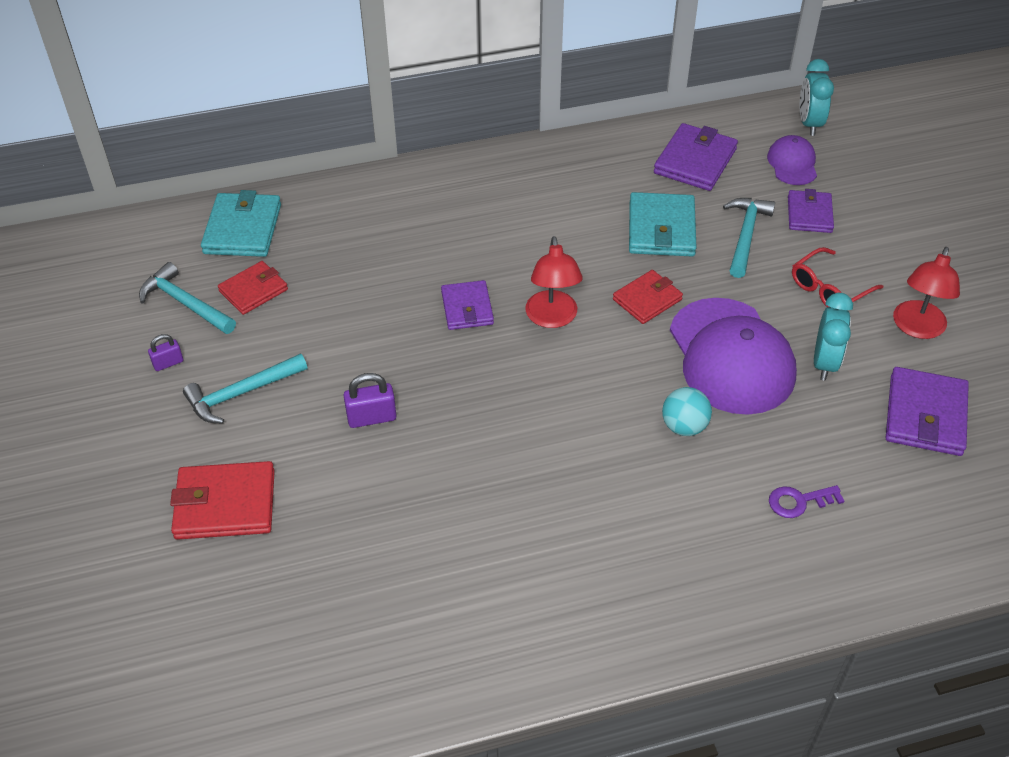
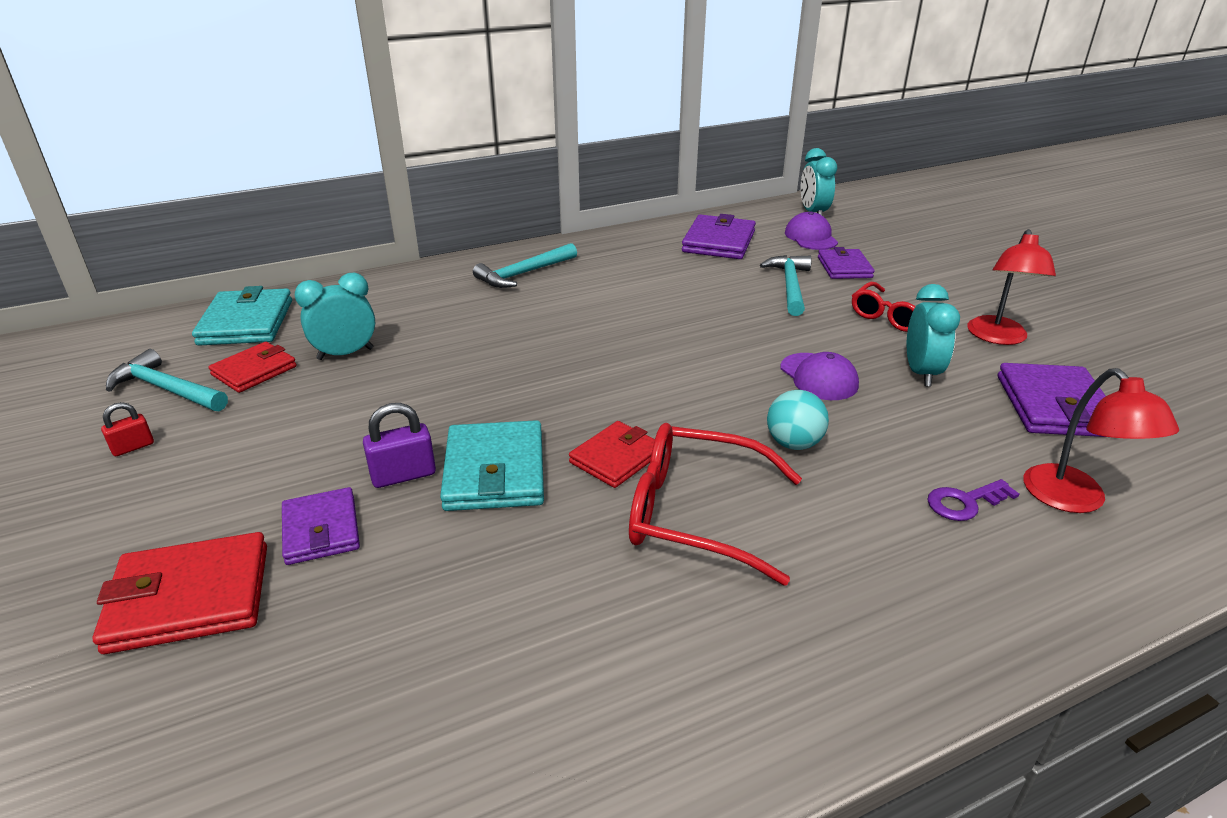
camera: 10 degrees left, 15 degrees down
purple padlock [148,334,183,371] -> red padlock [101,402,154,456]
turquoise hammer [183,353,307,424] -> turquoise hammer moved to [473,243,577,288]
purple wallet [441,280,494,330] -> purple wallet moved to [282,487,360,565]
red lamp [525,236,583,328] -> red lamp moved to [1024,368,1179,513]
red wallet [613,270,683,324] -> red wallet moved to [569,421,655,488]
turquoise wallet [629,192,697,257] -> turquoise wallet moved to [440,420,544,511]
purple cap [670,298,797,415] -> purple cap [781,352,859,400], size x0.50
none -> turquoise clock [295,273,375,360]
none -> red glasses [629,423,802,585]

